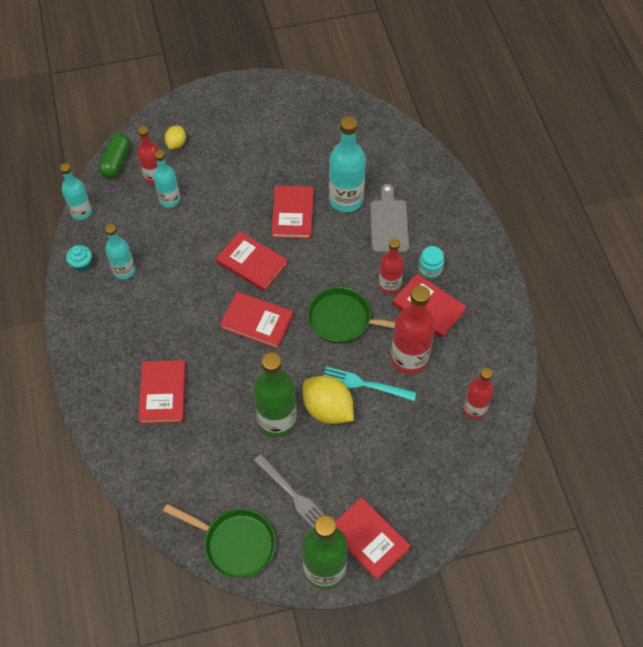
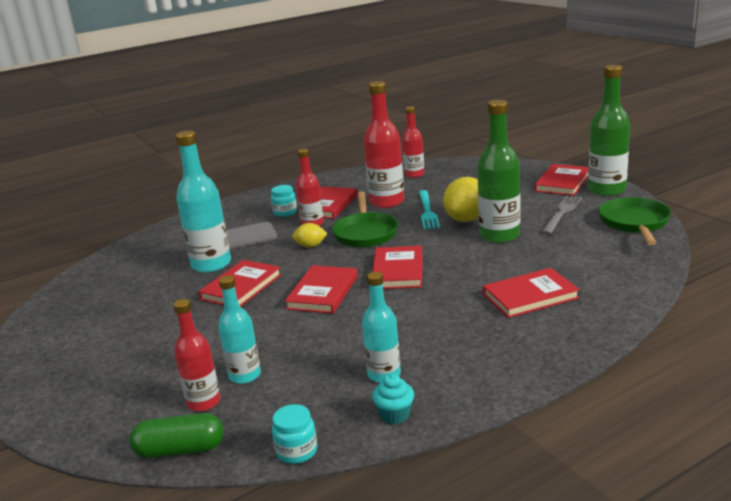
camera: 105 degrees left, 35 degrees down
turquoise bottle [60,163,92,220] -> turquoise jar [272,404,317,464]
yellow lemon [164,126,186,149] -> yellow lemon moved to [292,223,328,247]
red book [272,186,314,239] -> red book turned 45 degrees counterclockwise [198,260,282,307]

